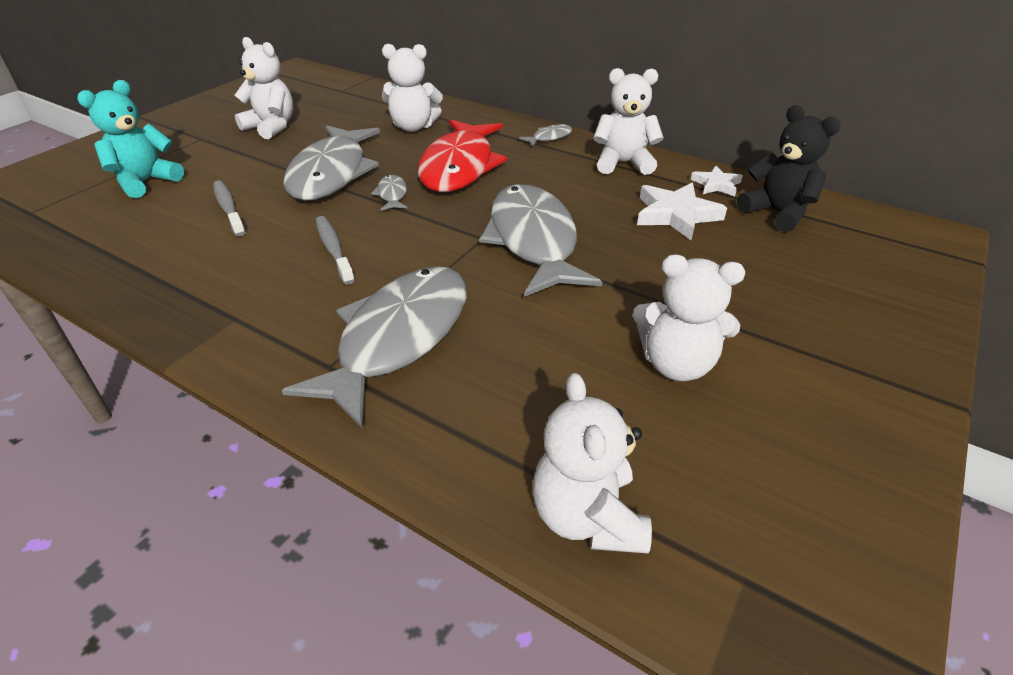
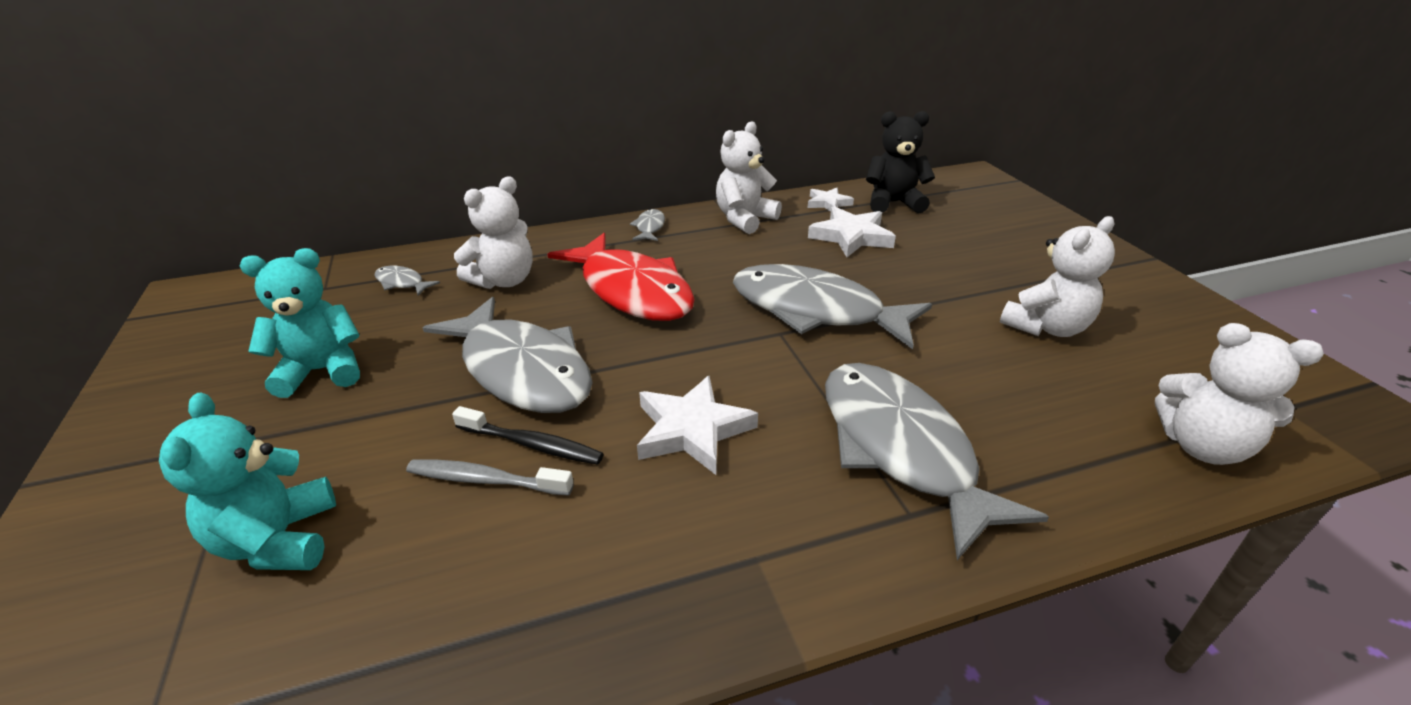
camera: 50 degrees left, 5 degrees down
white teddy bear [235,37,293,139] -> turquoise teddy bear [240,248,360,398]
grey toothbrush [315,216,355,285] -> white star [637,376,758,475]
grey fish [371,175,408,211] -> grey fish moved to [374,266,440,296]
none -> black toothbrush [452,406,604,465]

